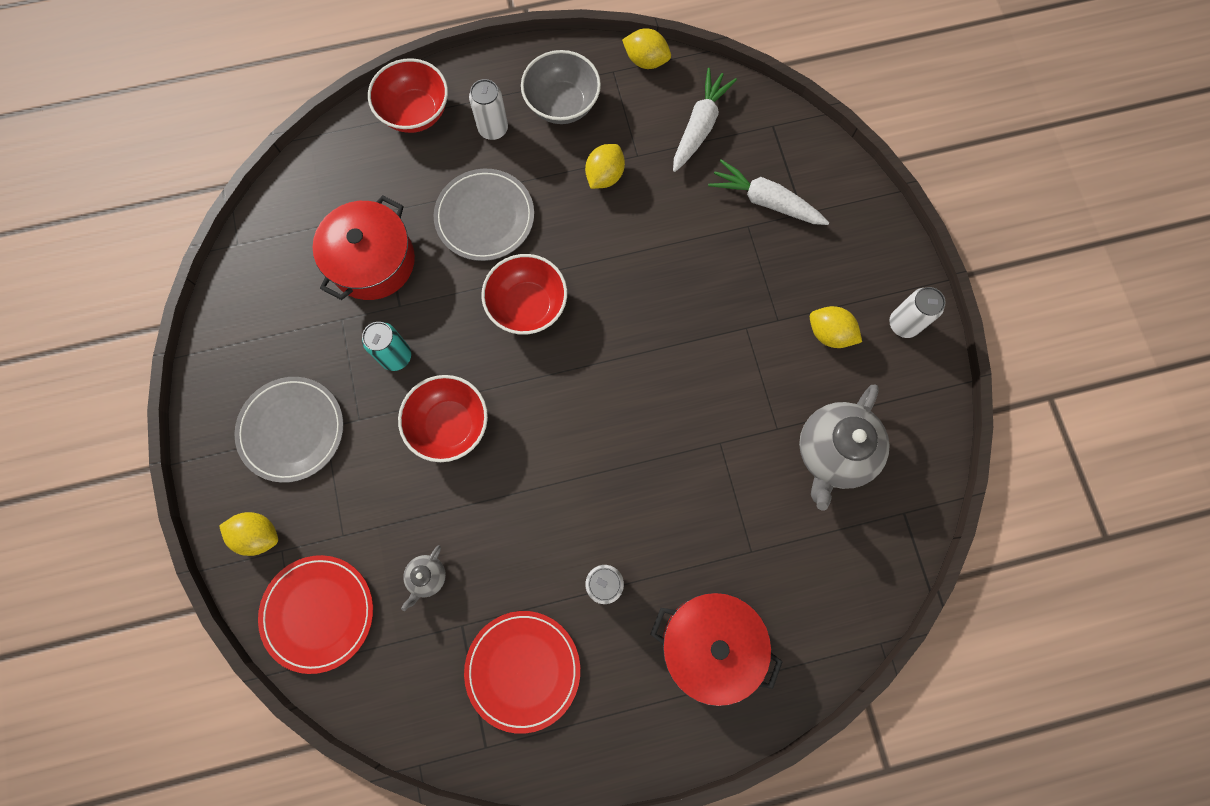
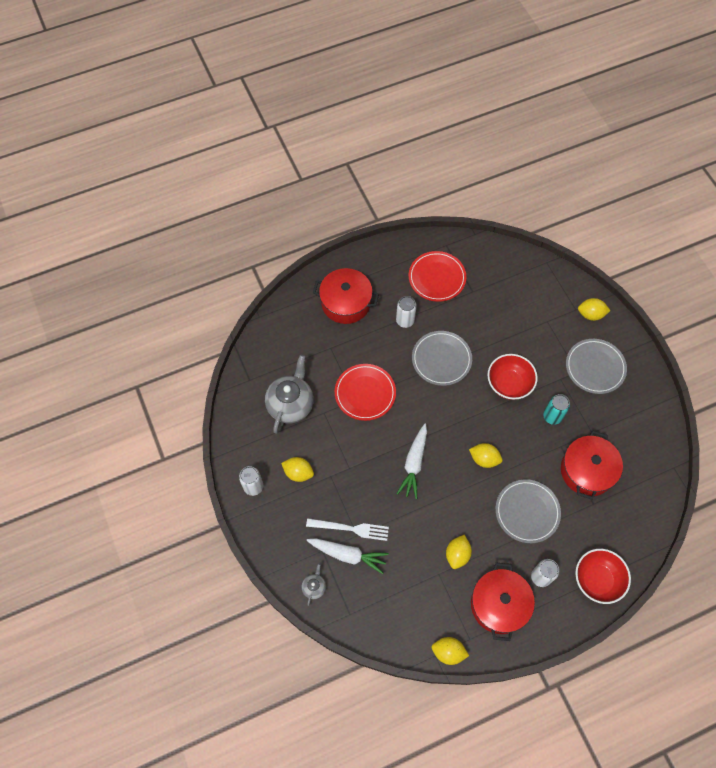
camera: 170 degrees right, 10 degrees down
red plate [258,555,373,674] -> red plate moved to [335,364,396,421]
grey teapot [401,545,446,611] -> grey teapot moved to [302,564,326,606]
red bowl [481,254,567,335] -> yellow lemon [469,443,502,468]
grey bowl [521,50,601,124] -> red pot [471,563,535,641]
white carrot [673,68,737,172] -> white carrot moved to [397,424,427,499]
none -> white fork [306,518,389,541]
none -> grey plate [412,331,472,386]

